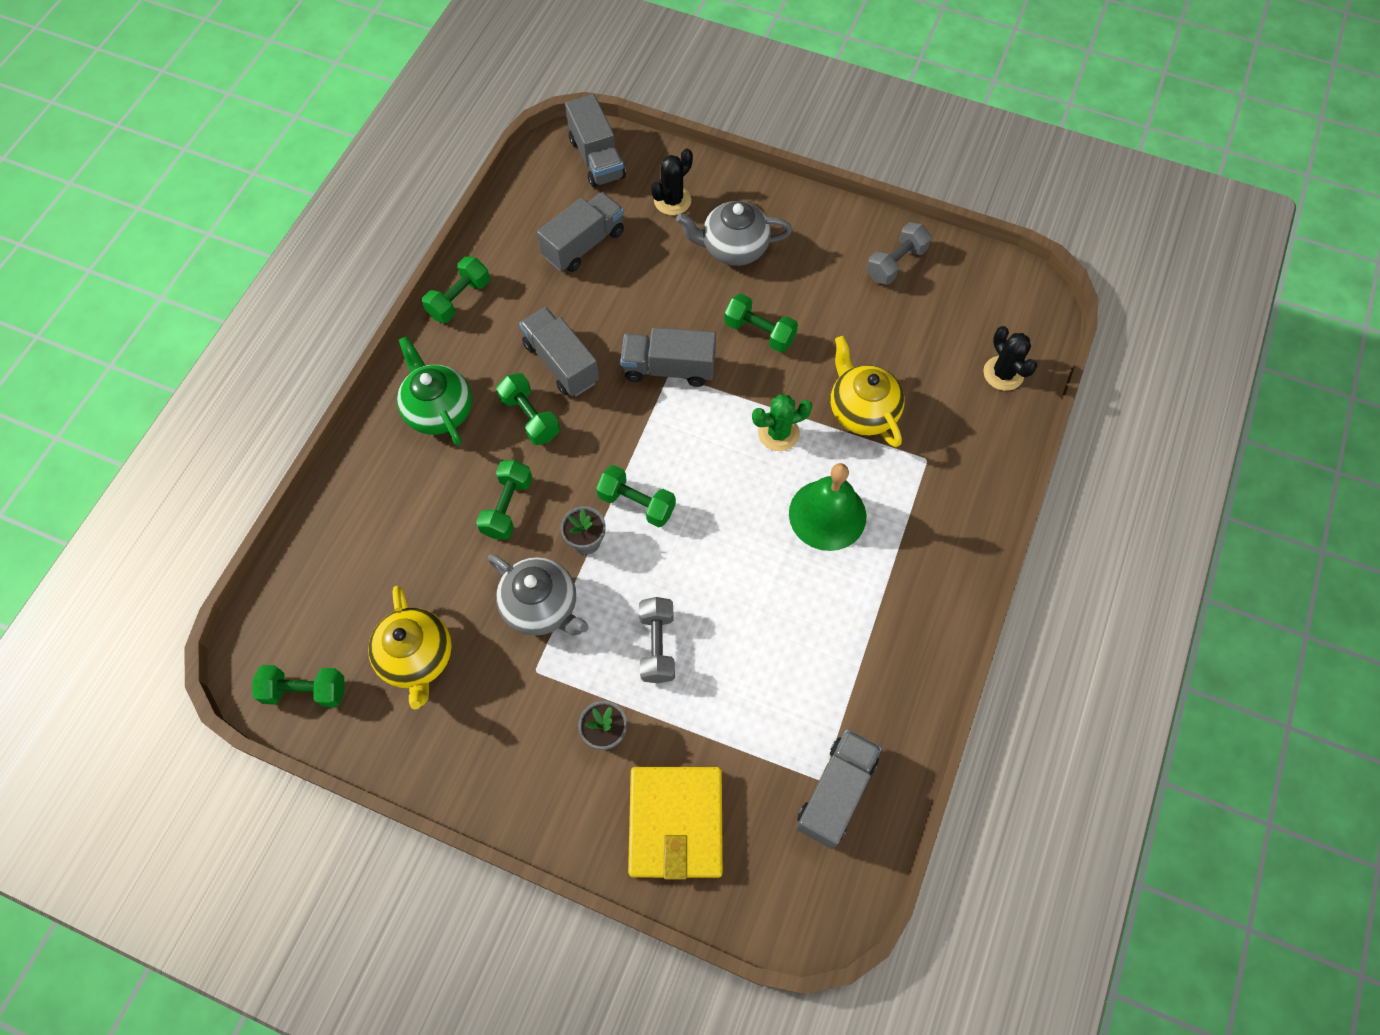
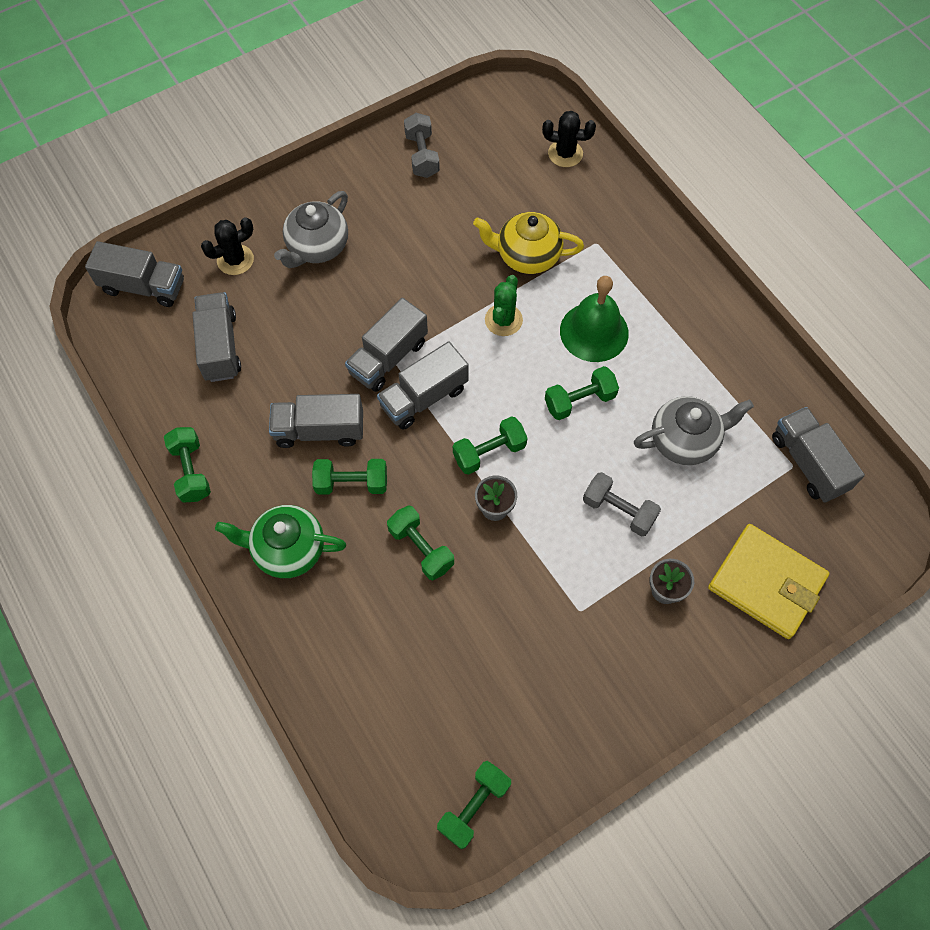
camera: 55 degrees left, 0 degrees up
yellow teapot [368,586,452,710] -> none
grey teapot [487,554,589,636] -> grey teapot moved to [634,396,754,465]
black cactus [651,148,693,215] -> black cactus turned 75 degrees clockwise [201,217,254,275]
green dumbbell [724,293,798,352] -> green dumbbell moved to [545,366,619,420]
none -> grey truck [377,342,469,430]

